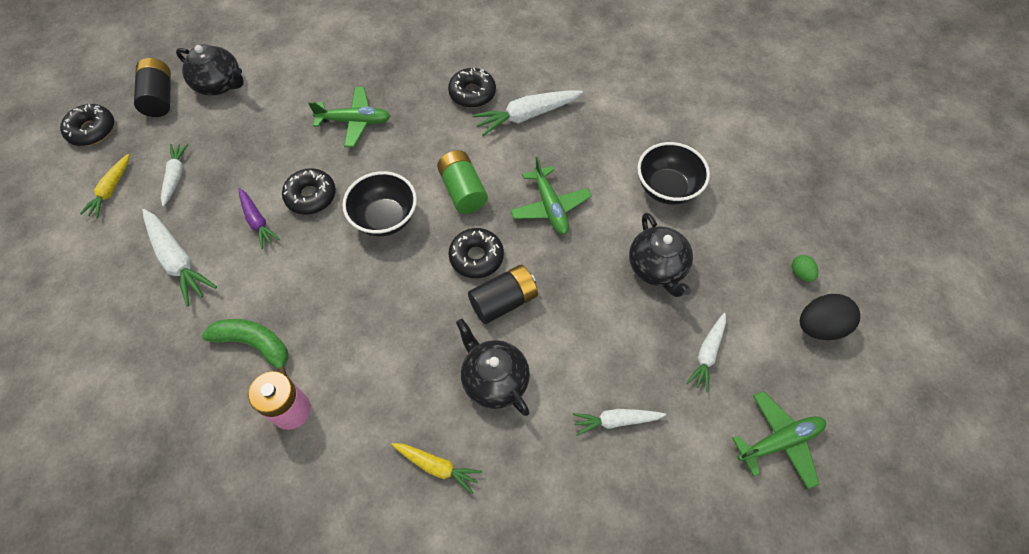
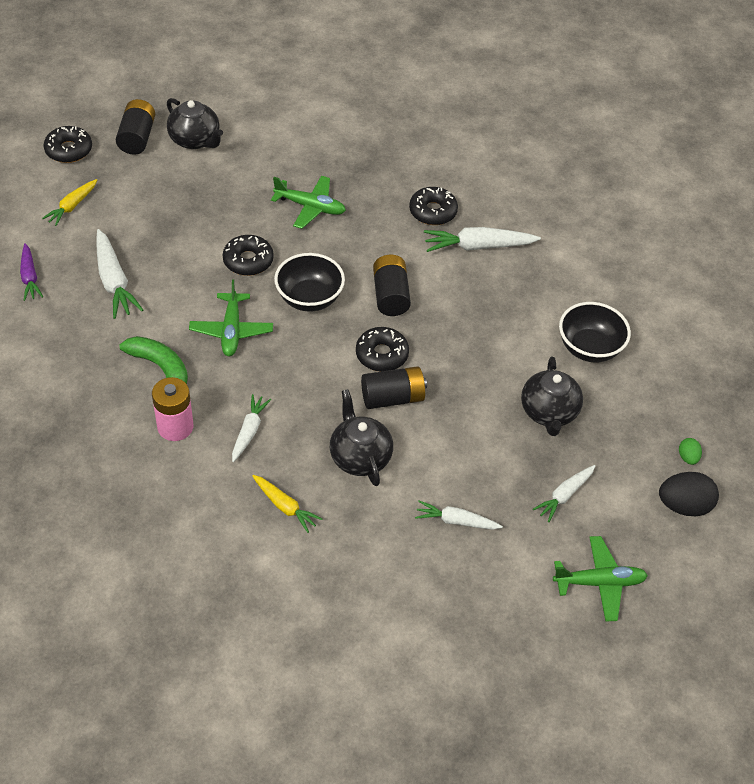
camera: 15 degrees right, 10 degrees down
white carrot [161,143,189,207] -> white carrot moved to [232,394,271,462]
purple carrot [238,188,280,249] -> purple carrot moved to [20,243,43,301]
green battery [437,150,488,214] -> black battery [373,255,411,316]
green plane [510,157,592,234] -> green plane moved to [189,279,273,356]

